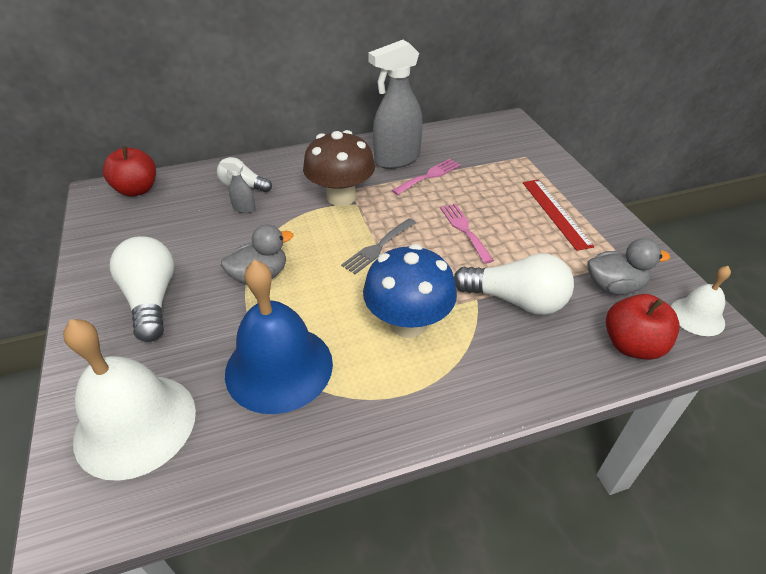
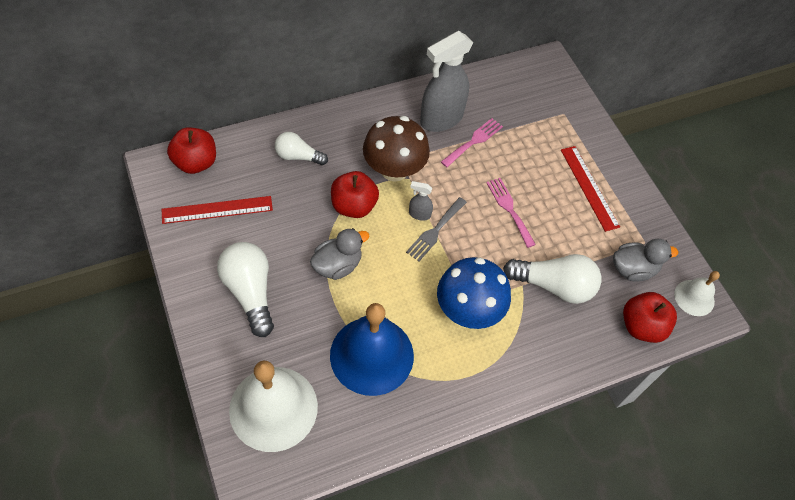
camera: 10 degrees left, 15 degrees up
grey spray bottle [220,159,256,213] -> grey spray bottle moved to [409,181,433,221]
none -> red ruler [162,196,273,224]
none -> red apple [331,171,379,218]

